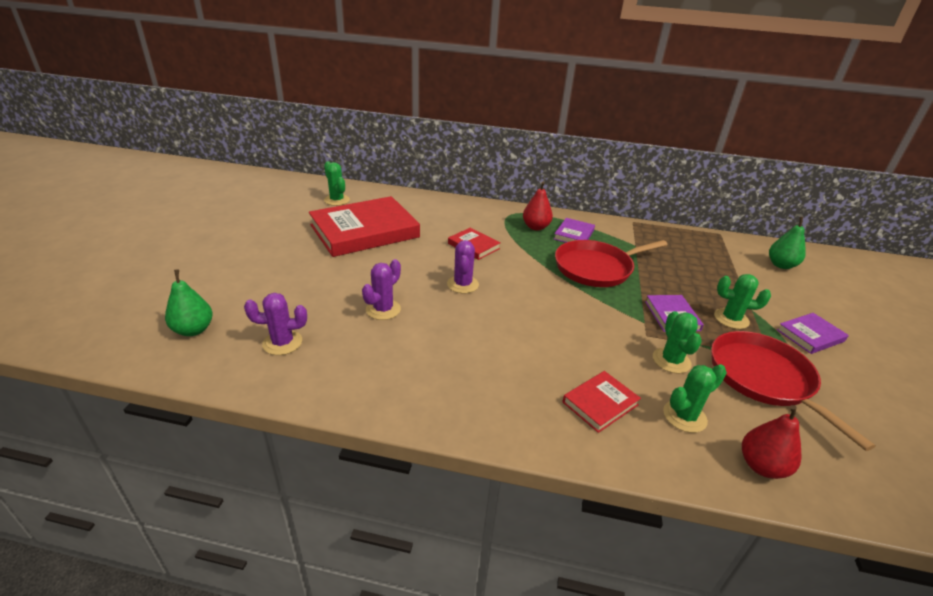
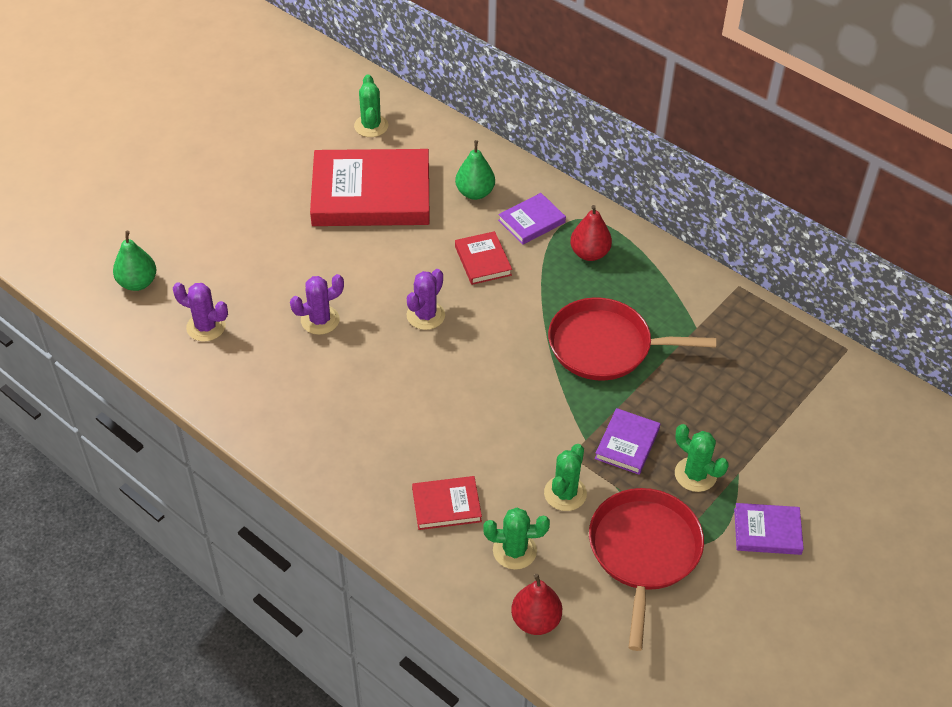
camera: 30 degrees right, 15 degrees up
purple book [554,218,595,243] -> purple book moved to [498,193,566,245]
green pear [769,217,806,269] -> green pear moved to [455,140,495,200]

